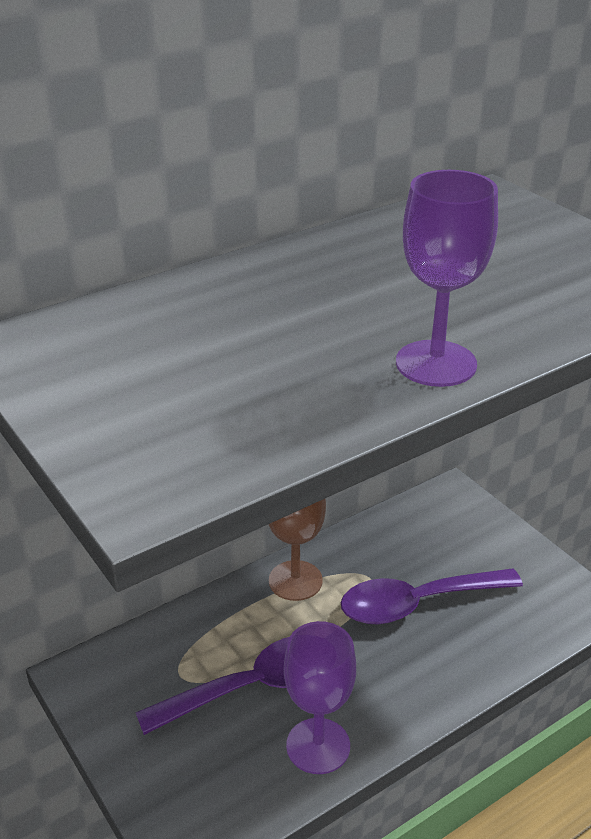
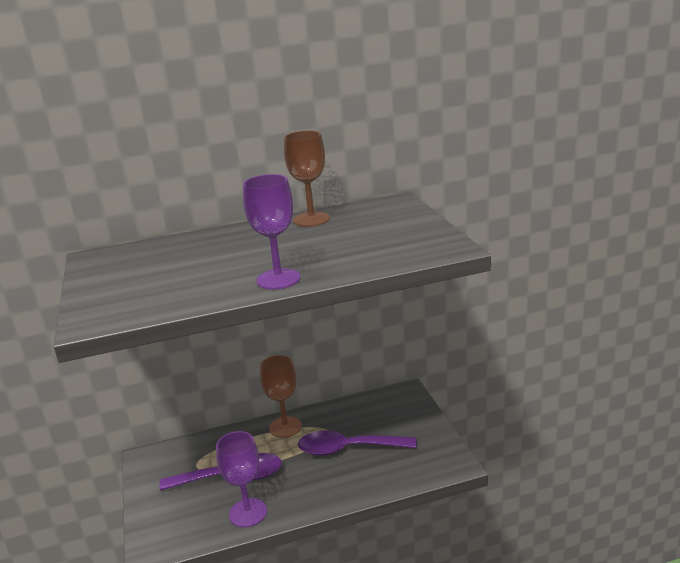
camera: 20 degrees right, 10 degrees down
none -> brown goblet [284,131,330,227]

